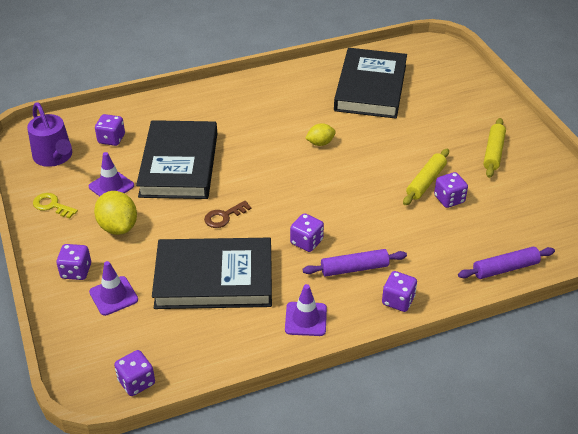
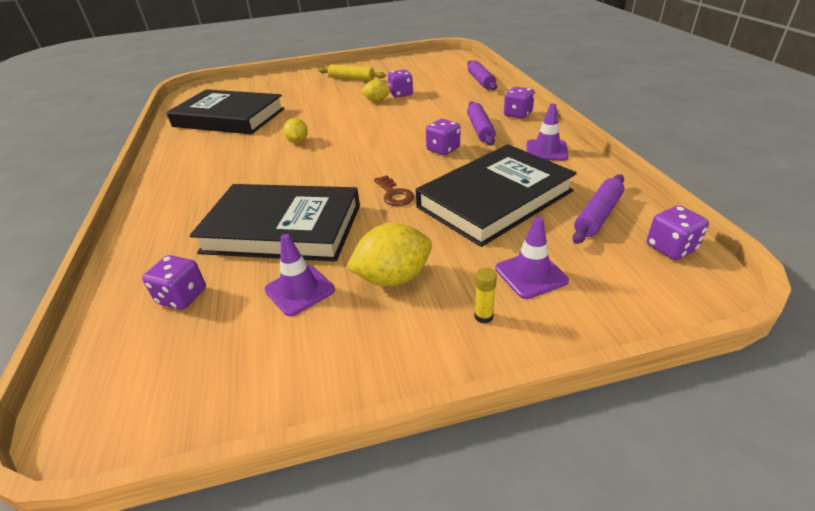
camera: 80 degrees left, 5 degrees down
purple watering can [27,102,72,167] -> none
yellow key [33,193,78,219] -> none
purple dice [56,244,91,280] -> yellow glue stick [475,268,497,324]
black book [152,238,272,309] -> black book turned 45 degrees clockwise [416,144,577,247]
yellow rolling pin [403,149,449,205] -> yellow lemon [361,80,390,102]
none -> purple rolling pin [573,174,624,244]

